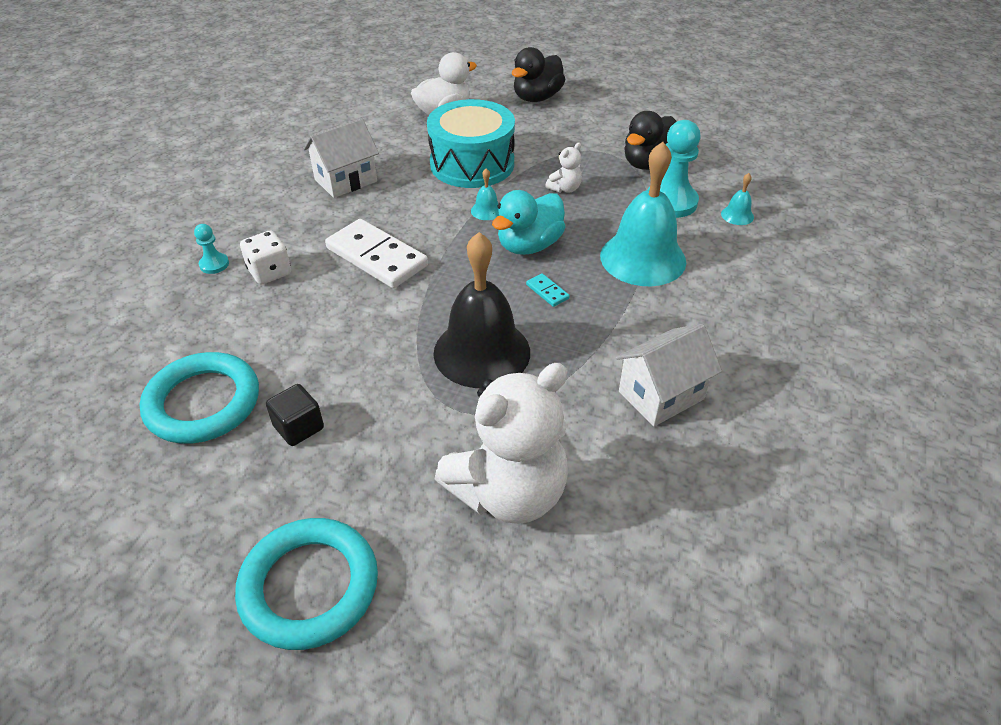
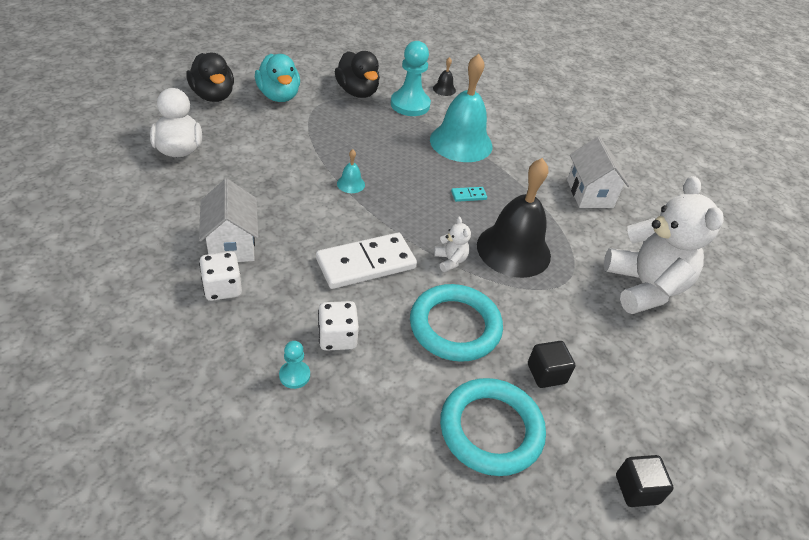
camera: 70 degrees left, 0 degrees up
turquoise ring [235,518,378,650] -> turquoise ring moved to [410,284,503,362]
turquoise drum [427,99,515,188] -> none
turquoise duck [492,190,565,255] -> turquoise duck moved to [255,54,300,102]
white teddy bear [545,143,582,193] -> white teddy bear moved to [434,217,471,272]
turquoise bell [721,173,754,225] -> black bell [433,57,456,96]
none -> white dice [199,251,242,301]
none -> black cube [616,455,673,507]

